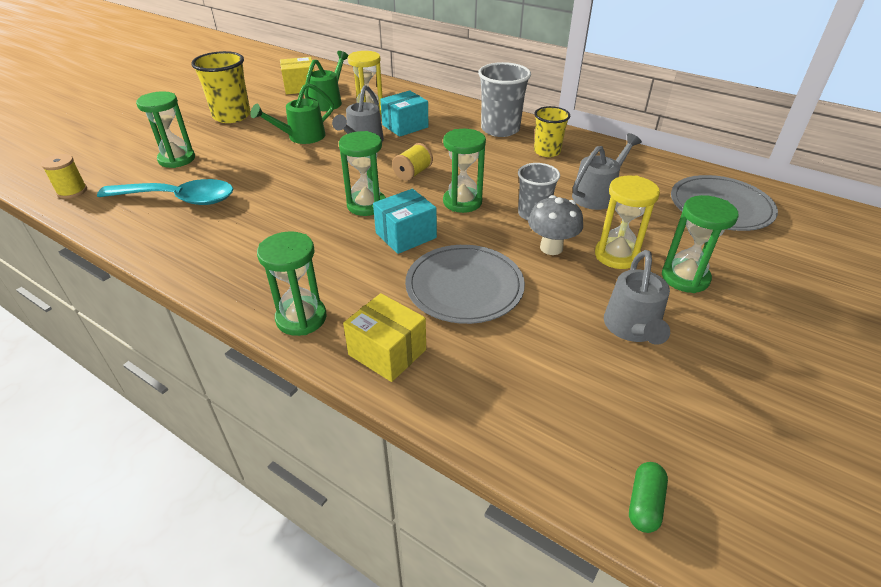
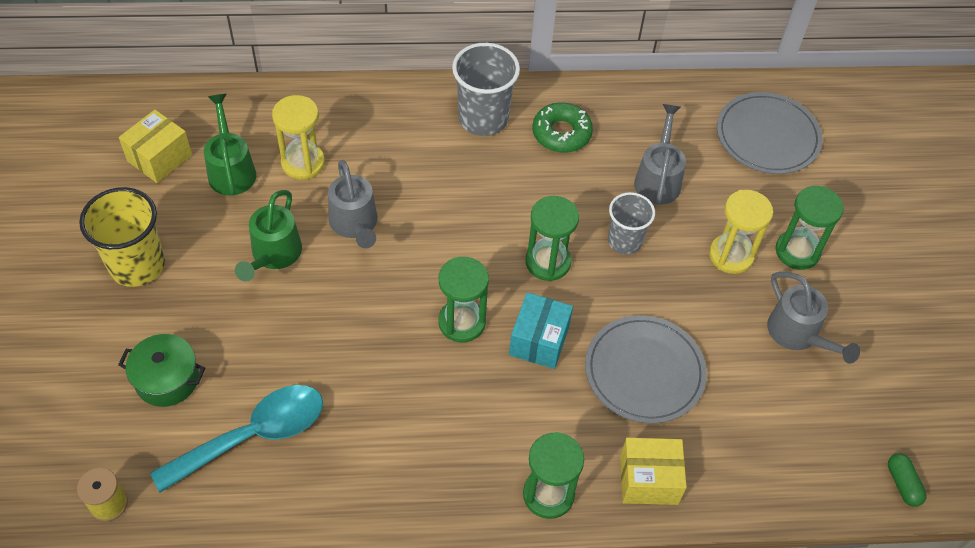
camera: 40 degrees left, 15 degrees up
green hourglass [136,91,195,168] -> green pot [118,334,205,407]
turquoise box [380,90,428,137] -> none
yellow spool [392,143,433,181] -> none
grey mushroom [528,195,583,255] -> none
yellow cup [534,106,570,157] -> green donut [532,102,593,153]

